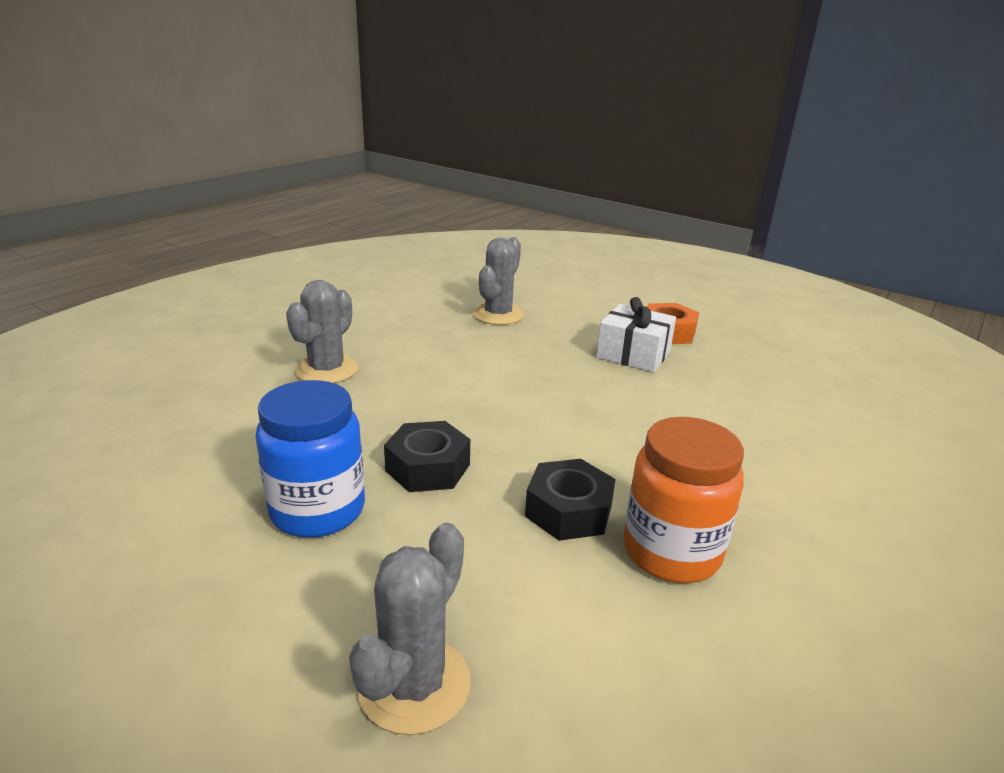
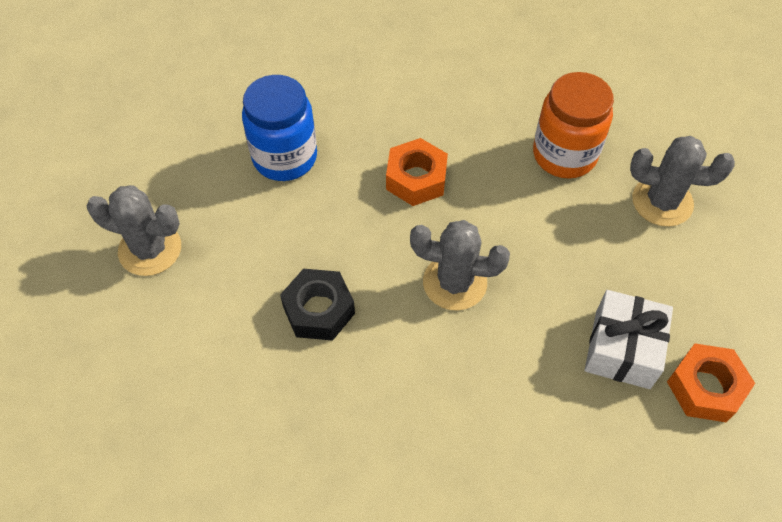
camera: 80 degrees right, 30 degrees up
grey cactus [286,280,358,383] -> grey cactus moved to [410,220,510,311]
black nut [384,421,470,492] -> none
orange jar [623,417,744,583] -> orange jar moved to [533,72,614,179]
none -> orange nut [386,138,448,206]

